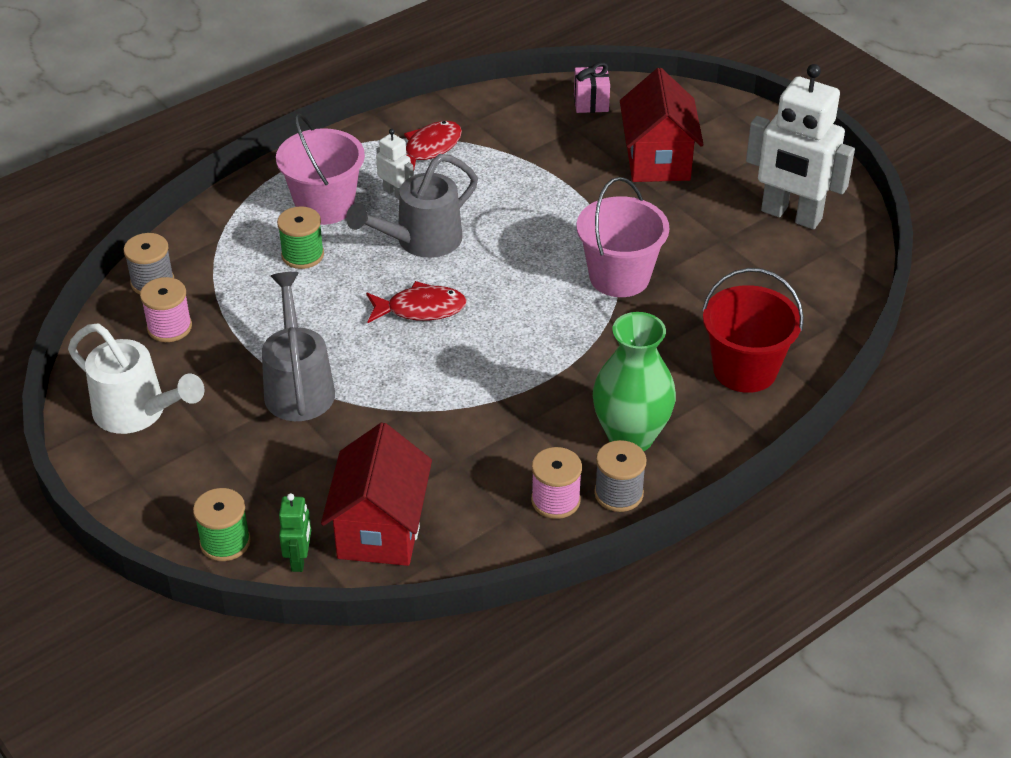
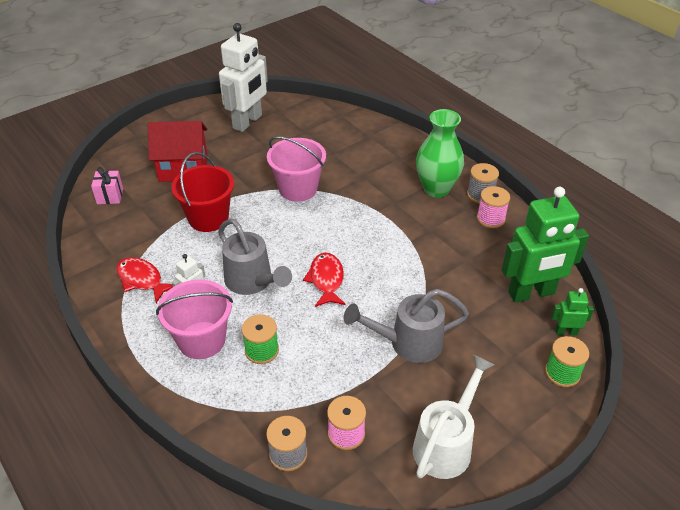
camera: 90 degrees left, 0 degrees up
red house [321,423,432,566] -> green robot [502,187,589,302]
red bucket [702,268,804,393] -> red bucket moved to [171,152,234,232]

